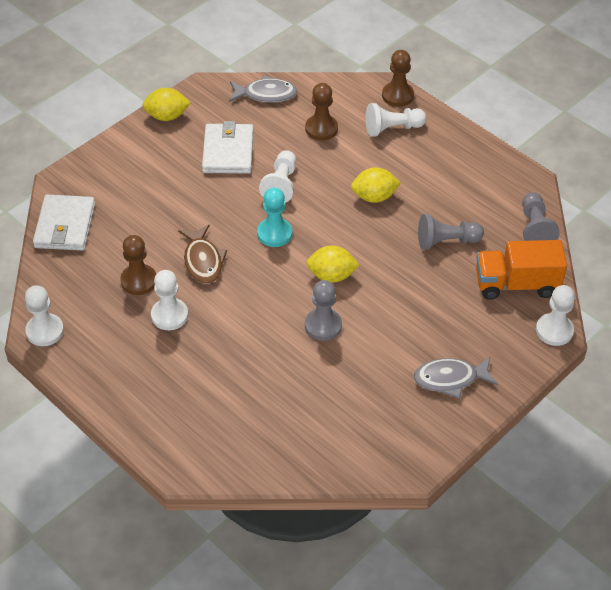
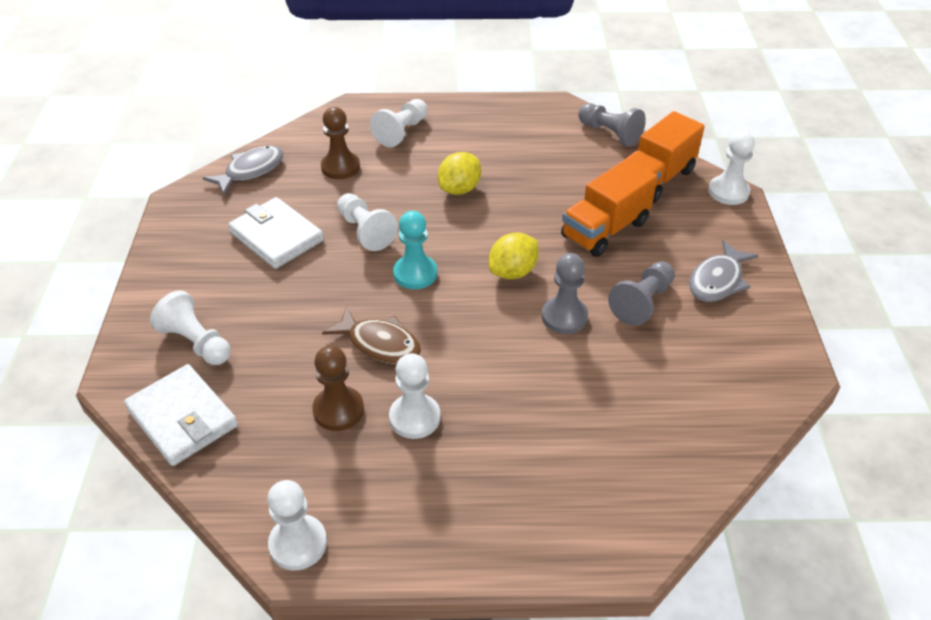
camera: 45 degrees left, 5 degrees down
yellow lemon [142,88,190,121] -> none
brown pawn [382,50,414,107] -> none
grey pawn [418,214,484,250] -> grey pawn moved to [608,261,675,326]
none -> white pawn [150,290,231,365]
none -> orange truck [561,159,658,257]

